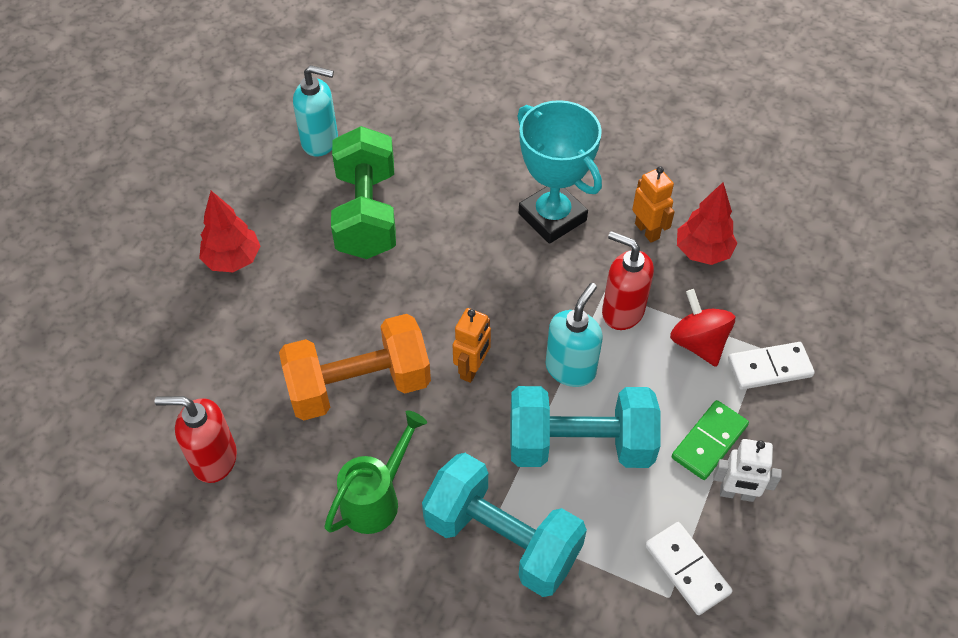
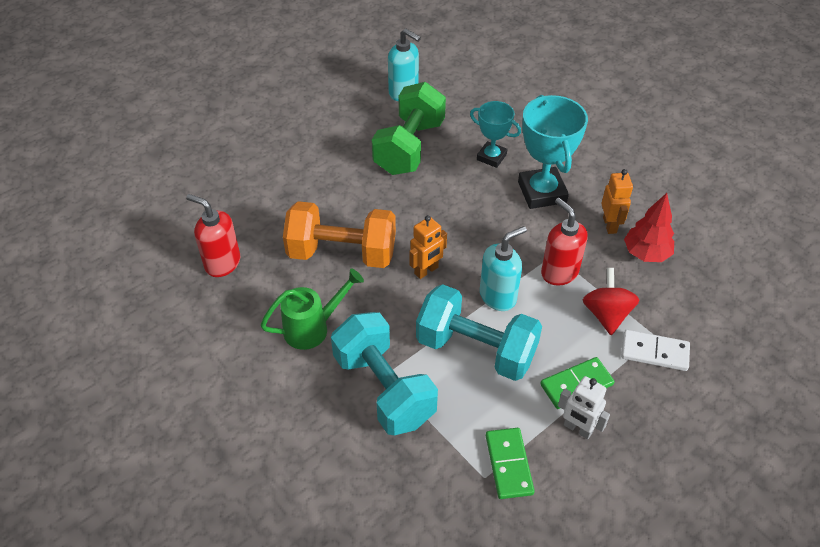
camera: 25 degrees right, 5 degrees down
red tree [199,191,261,272] -> none
white domino [645,522,733,615] -> green domino [486,428,535,499]
none -> turquoise trophy [470,101,521,168]

